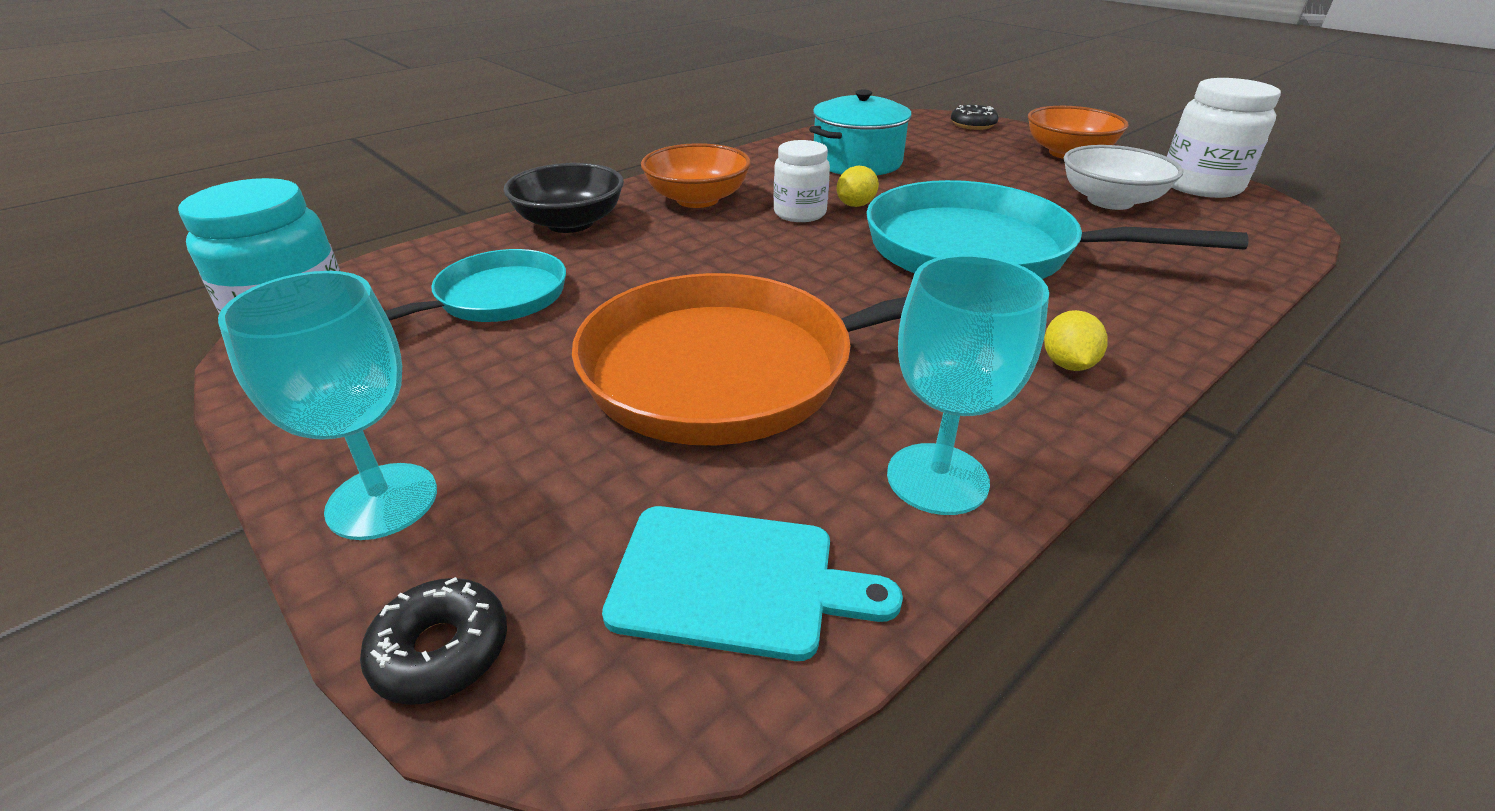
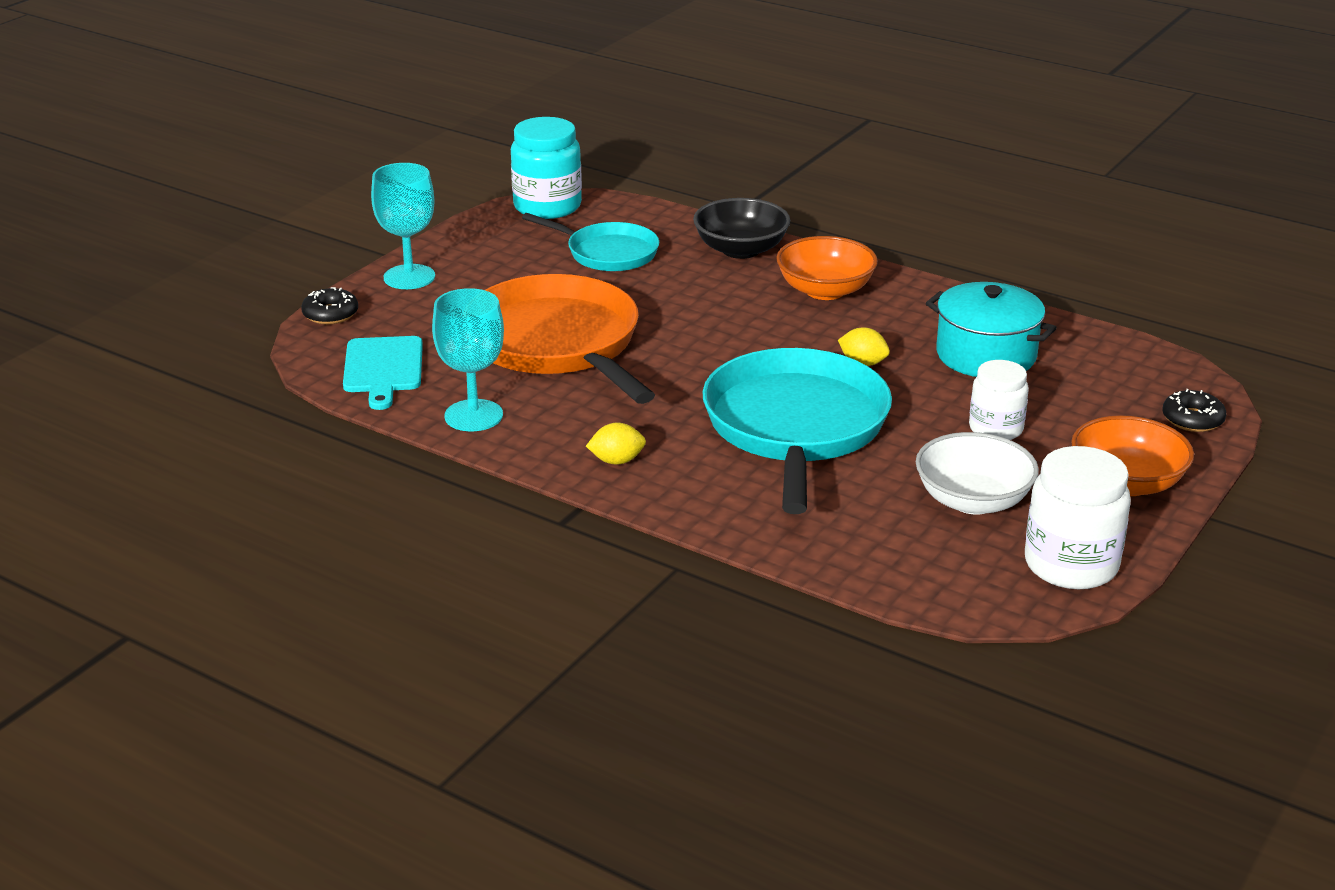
camera: 75 degrees right, 5 degrees down
white jar [774,140,830,222] -> white jar moved to [969,360,1029,440]

